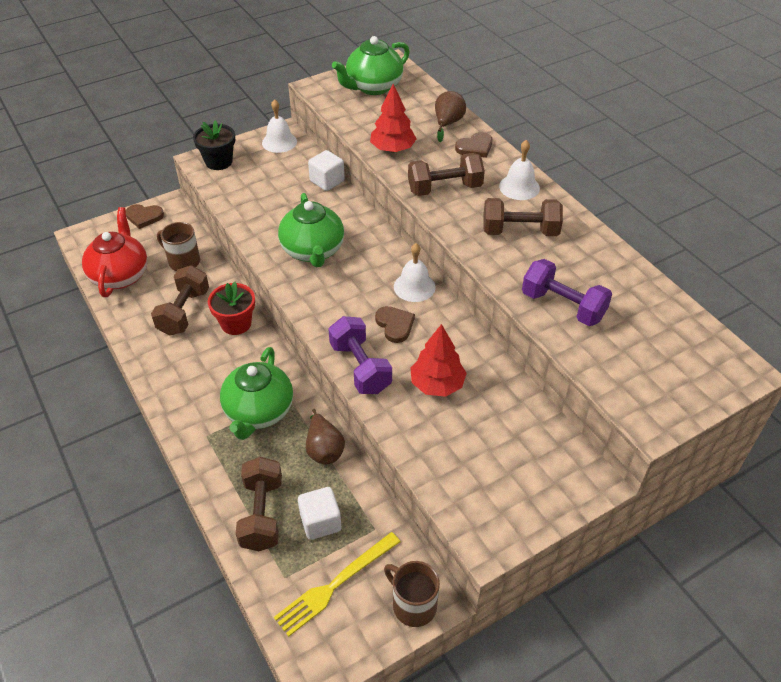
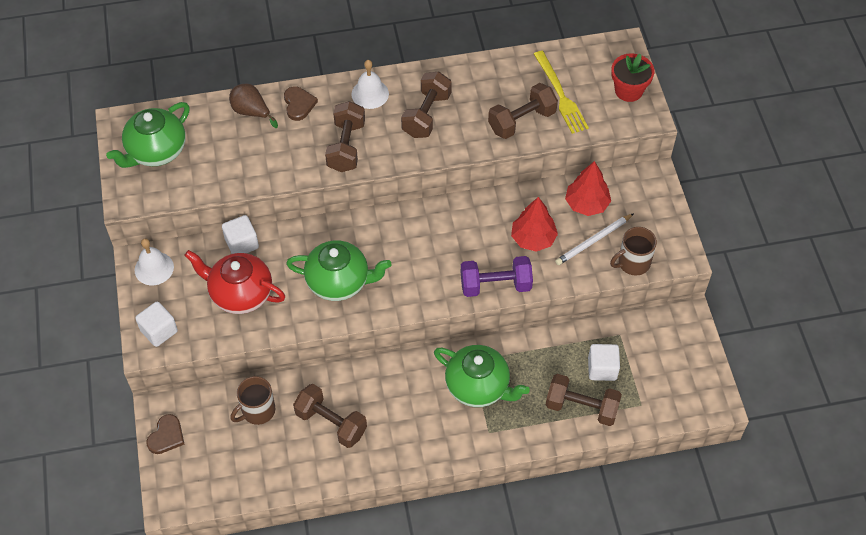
camera: 70 degrees left, 10 degrees up
red teapot [82,207,148,297] -> red teapot moved to [184,250,285,314]
black flower pot [193,120,235,170] -> white cube [135,301,178,347]
red flower pot [208,282,255,335] -> red flower pot moved to [611,53,654,102]
yellow fork [274,532,400,637] -> yellow fork moved to [534,51,589,134]
brown pear [306,409,345,464] -> none
green teapot [332,36,410,95] -> green teapot turned 60 degrees clockwise [106,102,190,168]
red tree [370,84,417,152] -> red tree moved to [565,161,611,216]
brown heart [375,306,415,343] -> none
brown mug [384,561,440,627] -> brown mug moved to [610,227,657,276]
white bell [394,243,436,302] -> none
purple dumbbell [522,259,612,326] -> brown dumbbell [488,83,558,139]
none -> white pencil [555,213,634,265]

